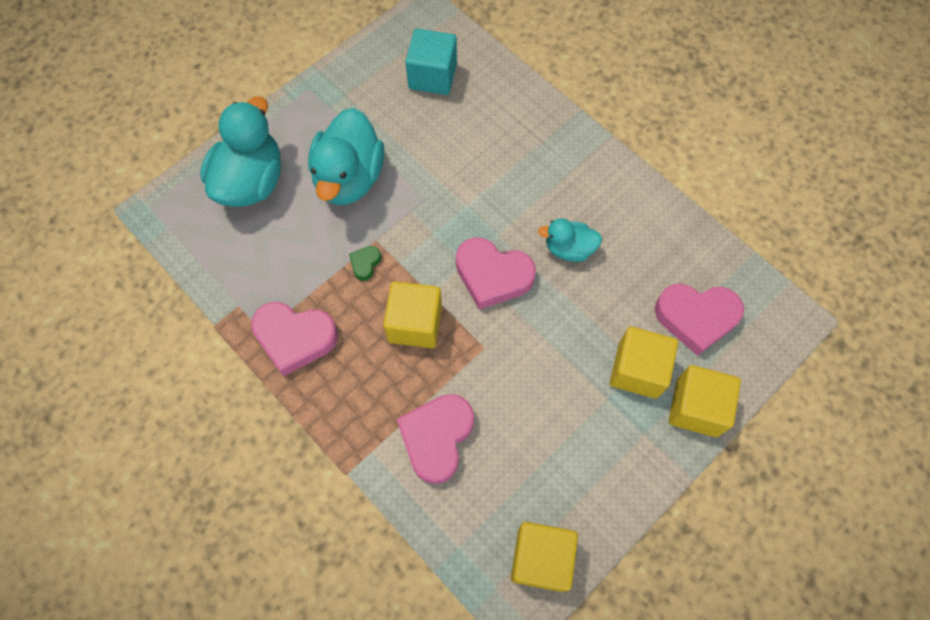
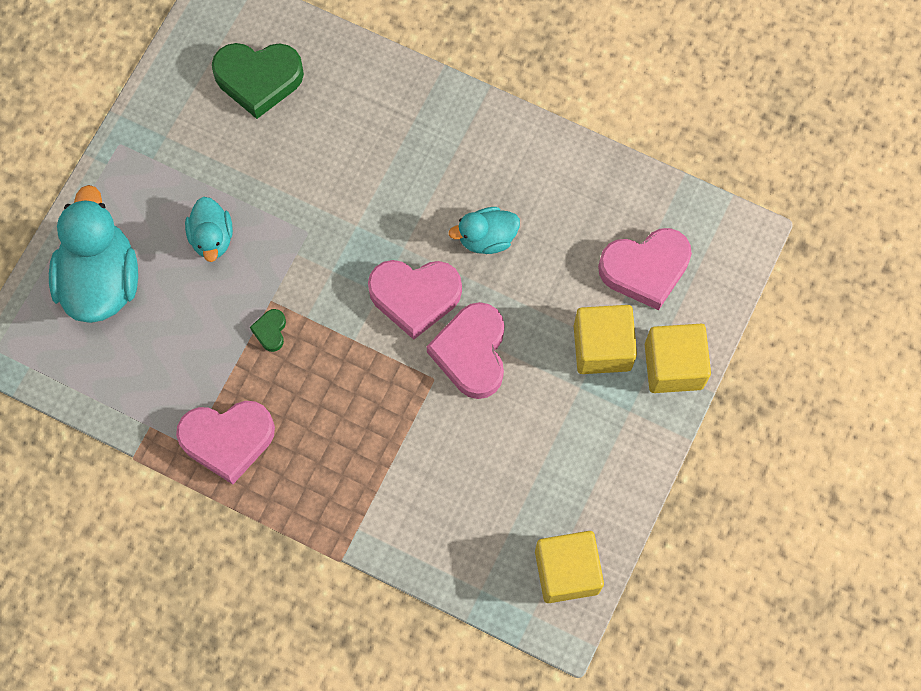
camera: 20 degrees left, 5 degrees up
turquoise duck [308,108,384,205] -> turquoise duck [185,197,233,262], size x0.55
yellow cube [383,281,442,348] -> none
pink heart [397,394,474,484] -> pink heart moved to [426,302,505,399]
turquoise cube [405,29,457,95] -> green heart [212,43,304,119]

